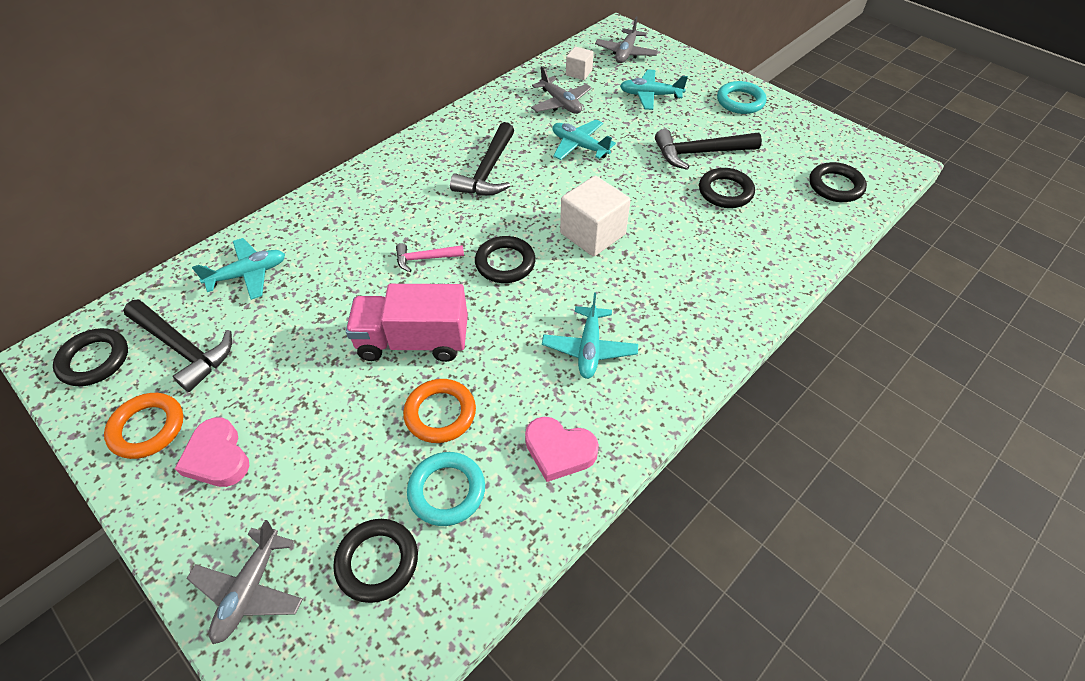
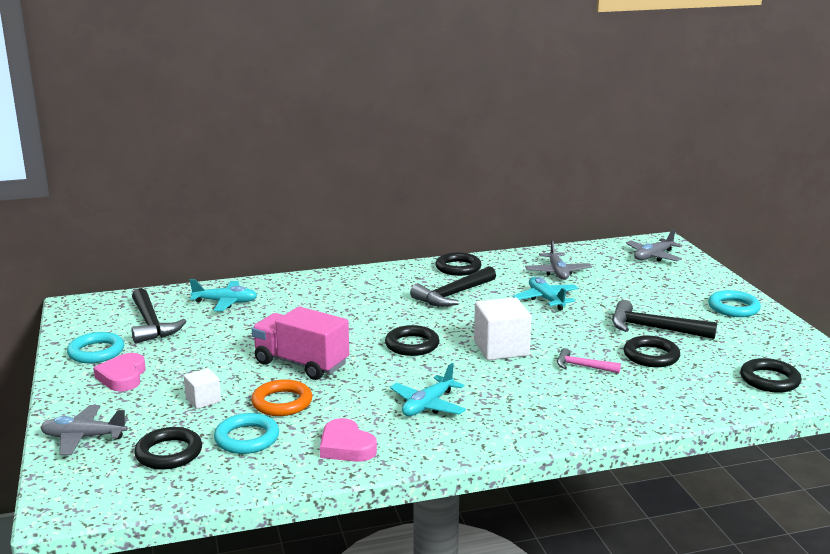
camera: 30 degrees right, 30 degrees down
black ring [53,328,128,386] -> black ring moved to [435,252,482,276]
orange ring [104,393,183,459] -> turquoise ring [67,332,124,363]
grey plane [186,520,303,644] -> grey plane turned 45 degrees clockwise [40,405,128,455]
pink hammer [396,243,464,272] -> pink hammer moved to [557,348,621,373]
white cube [566,47,594,80] -> white cube moved to [184,368,221,409]
turquoise plane [620,69,688,110] -> none

